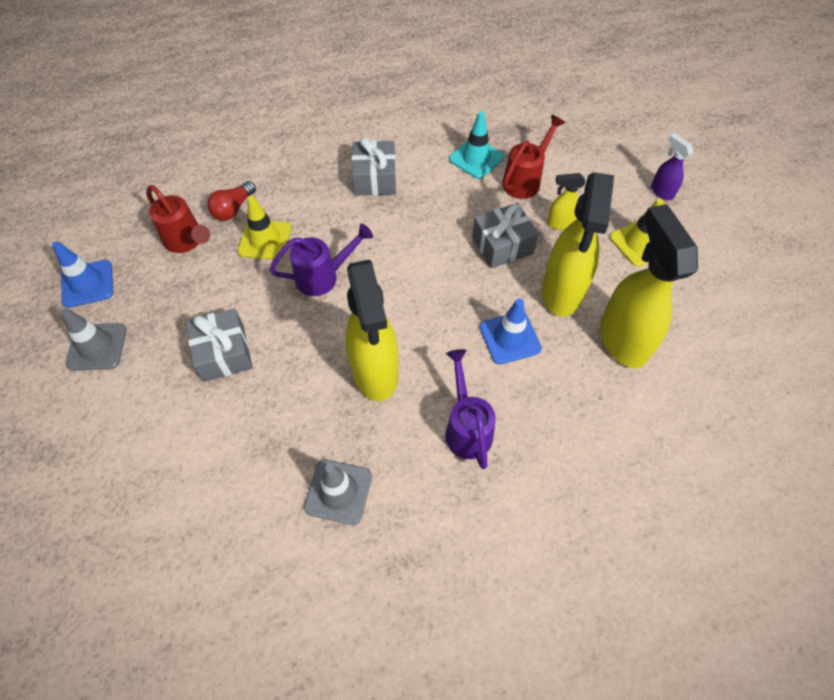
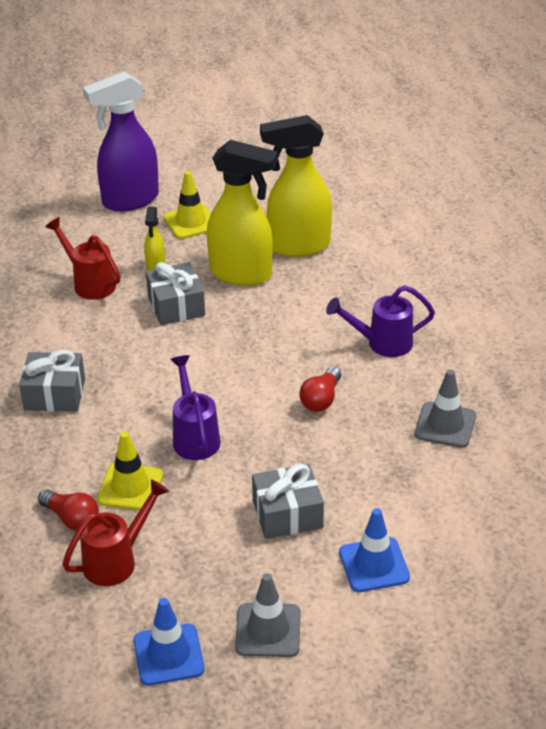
camera: 85 degrees left, 20 degrees down
yellow spray bottle [345,260,398,401] -> red light bulb [299,367,341,412]
turquoise traffic cone [449,111,504,179] -> none
blue traffic cone [480,298,542,365] -> blue traffic cone moved to [339,508,410,592]
purple spray bottle [651,133,694,200] -> purple spray bottle [83,71,159,211], size x2.15

